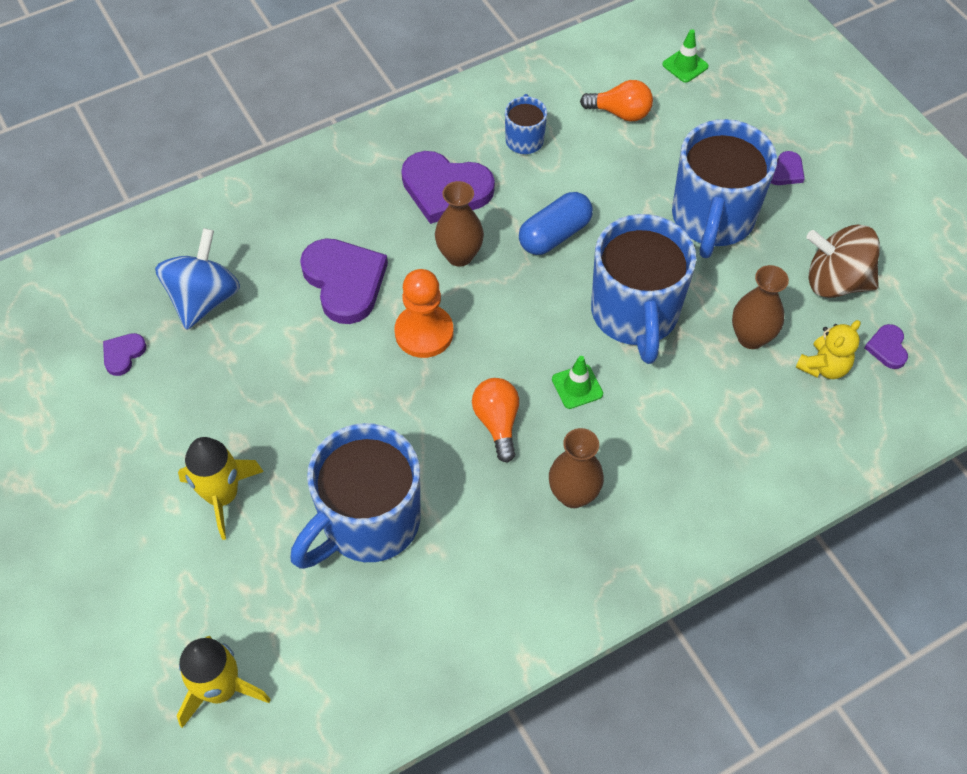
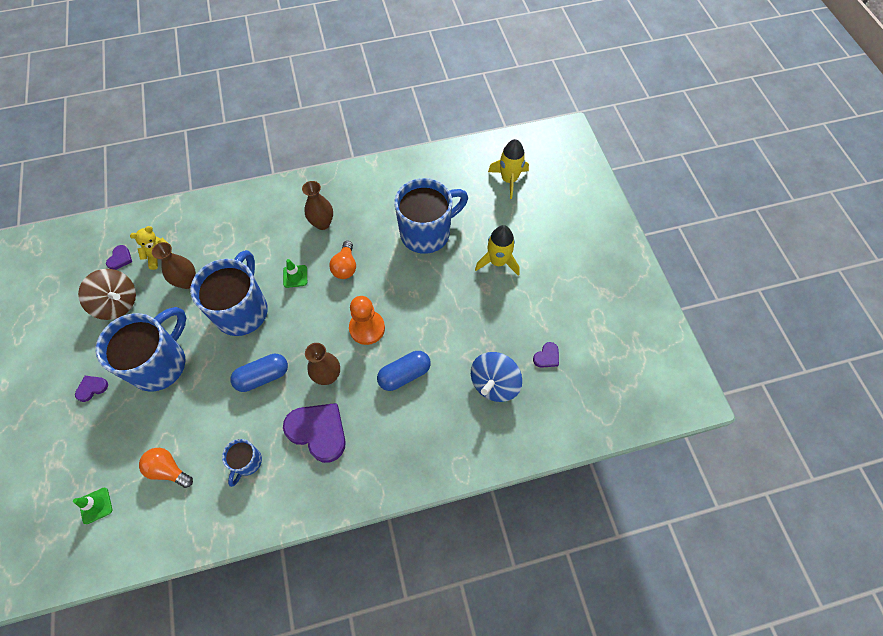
camera: 165 degrees left, 5 degrees up
purple heart [300,238,388,324] -> blue capsule [377,351,431,391]

